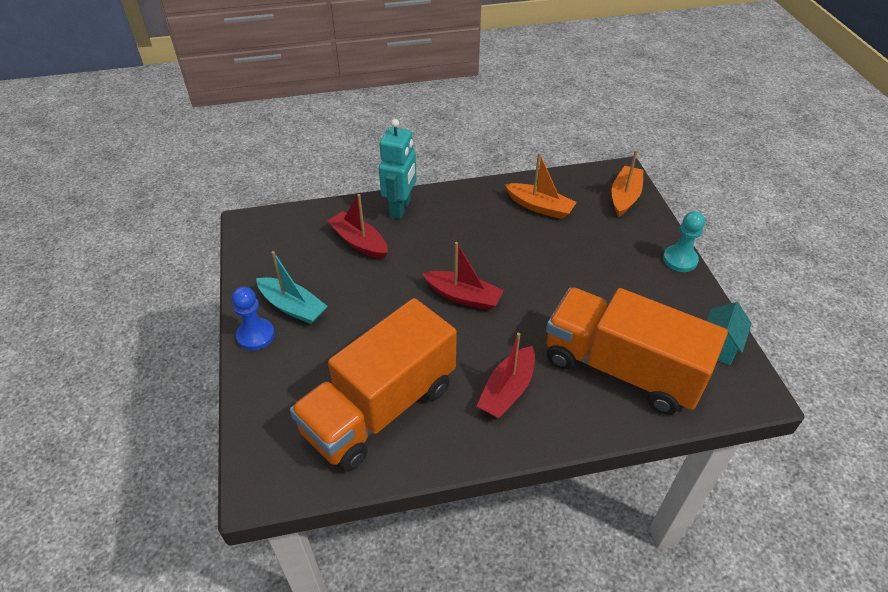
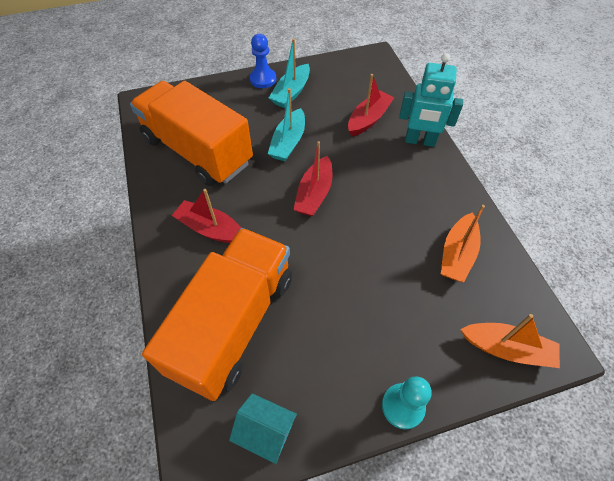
camera: 85 degrees right, 10 degrees up
none -> turquoise boat [268,88,305,161]

